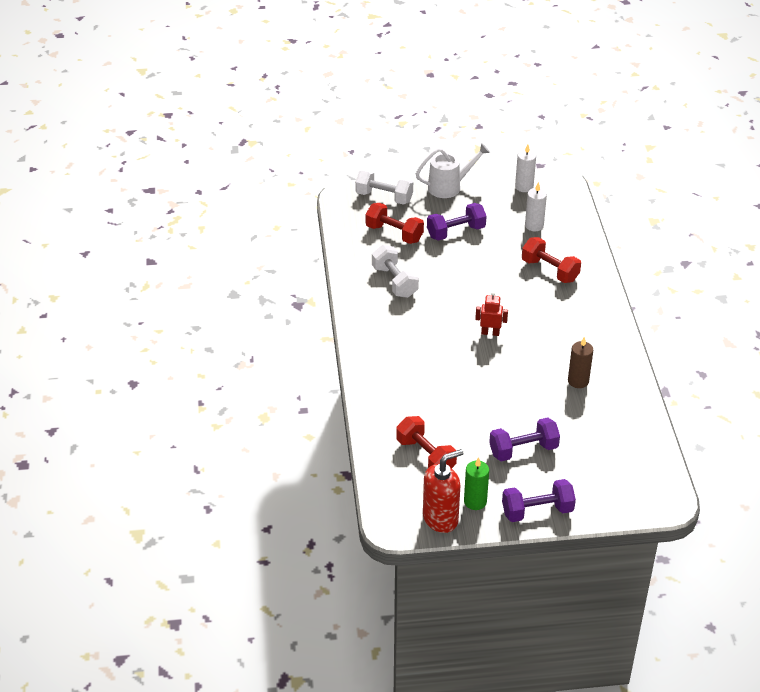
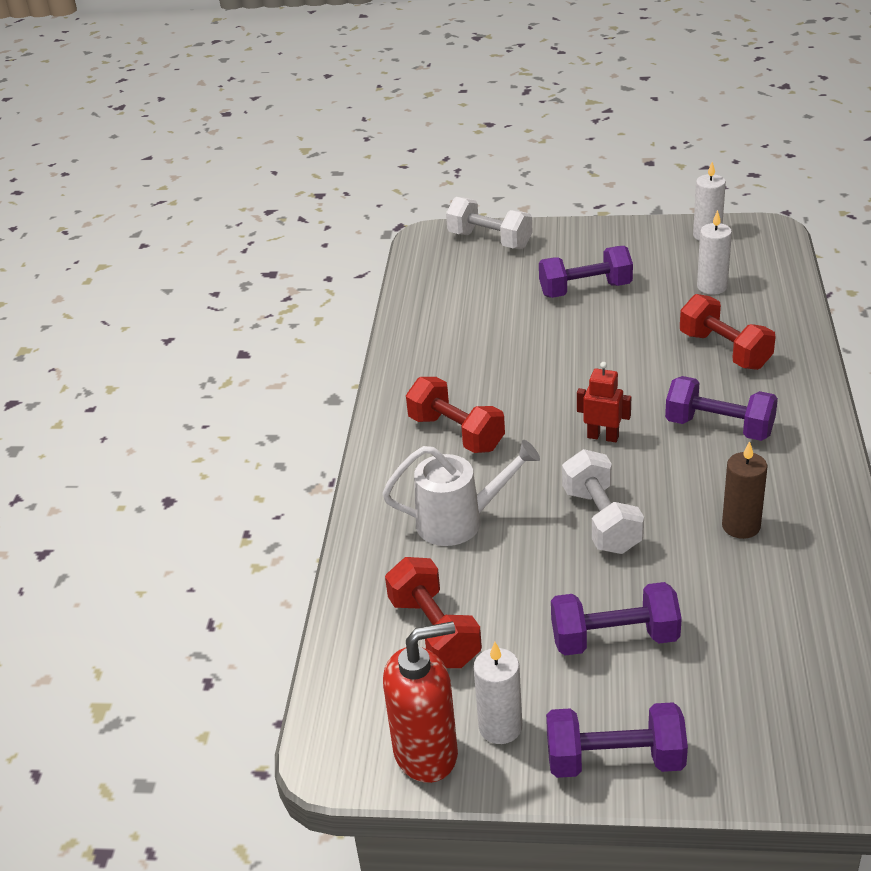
camera: 15 degrees right, 5 degrees down
red dumbbell [366,203,424,244] -> red dumbbell moved to [406,377,505,453]
white dumbbell [372,245,419,298] -> white dumbbell moved to [562,449,644,554]
white watering can [416,143,490,198] -> white watering can moved to [382,440,540,546]
green candle [464,457,489,510] -> white candle [474,642,522,744]
none -> purple dumbbell [665,376,778,441]

